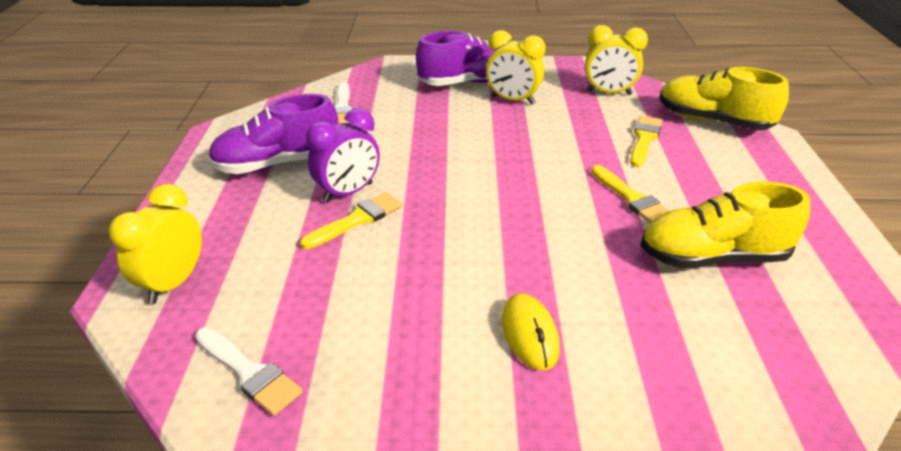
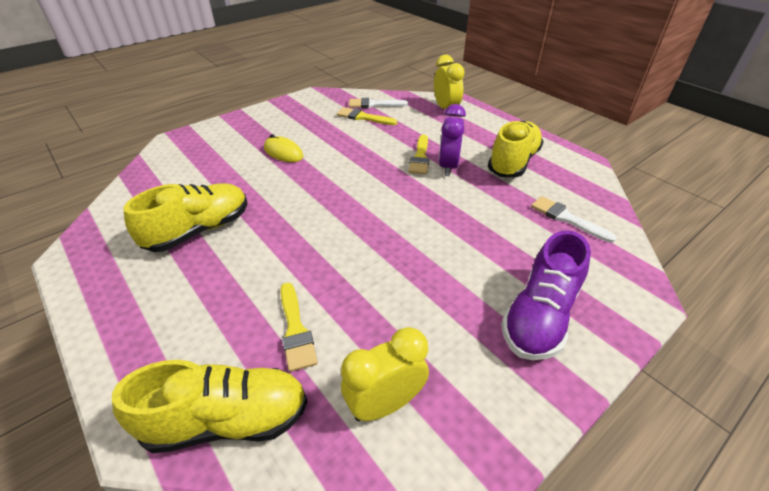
camera: 140 degrees right, 5 degrees up
purple shoe [208,94,339,174] -> yellow shoe [488,121,544,177]
yellow clock [486,30,546,105] -> none
yellow brush [591,165,669,223] -> yellow brush moved to [337,107,397,125]

